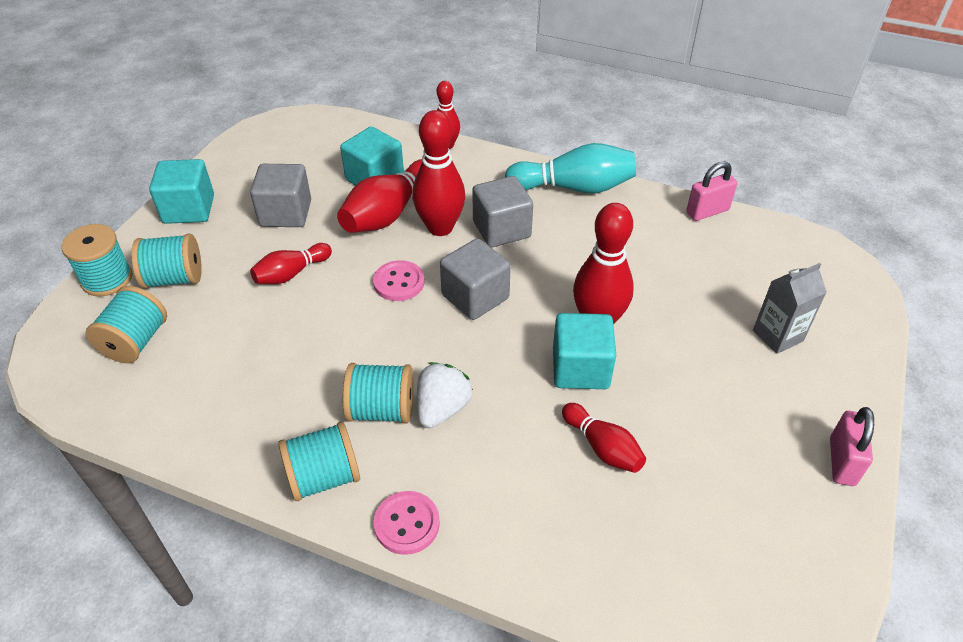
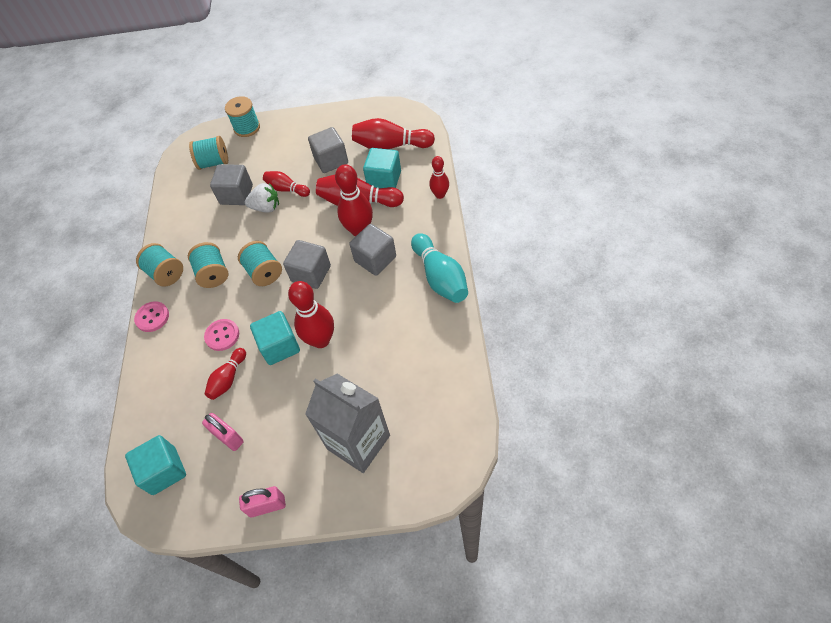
camera: 70 degrees right, 10 degrees up
turquoise spool [131,234,202,289] -> turquoise spool moved to [238,241,282,286]
turquoise cube [149,159,214,224] -> turquoise cube moved to [125,435,186,495]
pink button [373,260,425,301] -> pink button moved to [204,319,239,351]
white strawberry [417,362,473,428] -> white strawberry moved to [245,183,279,213]
pink padlock [686,161,737,221] -> pink padlock moved to [202,413,244,451]
grey carton [753,263,827,354] -> grey carton [305,374,390,473], size x1.83
none -> grey cube [210,164,253,205]
none -> red bowling pin [352,118,435,149]

